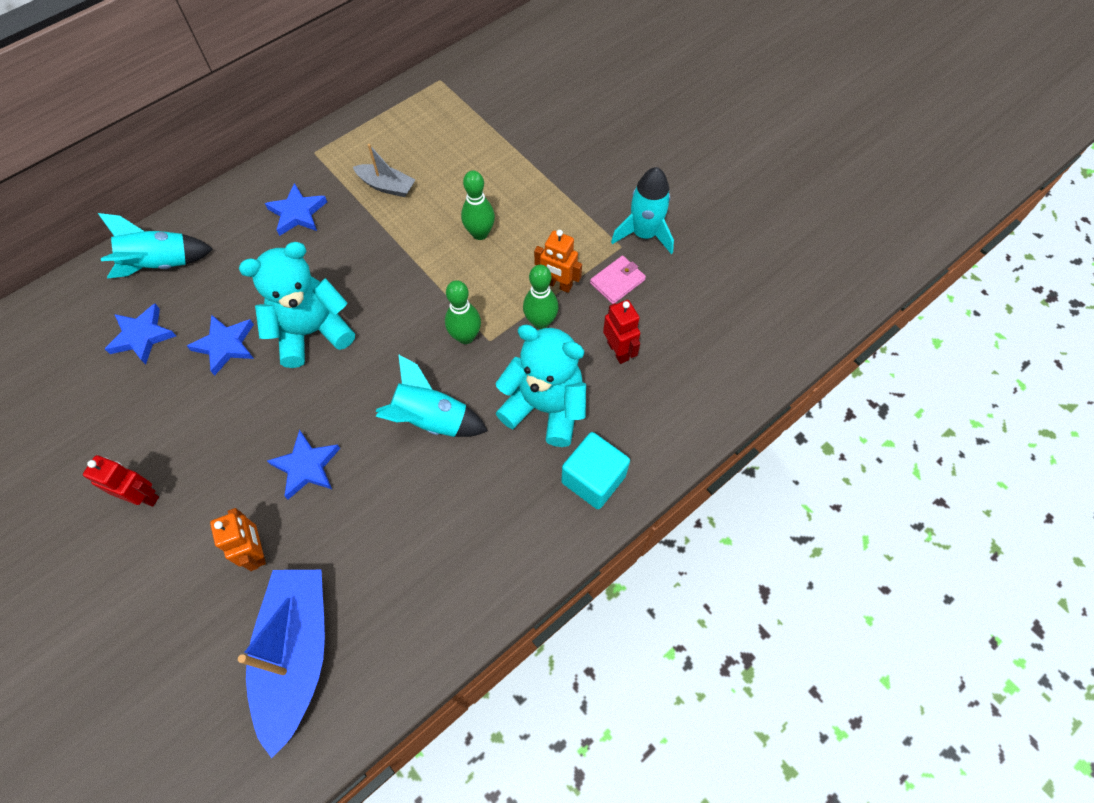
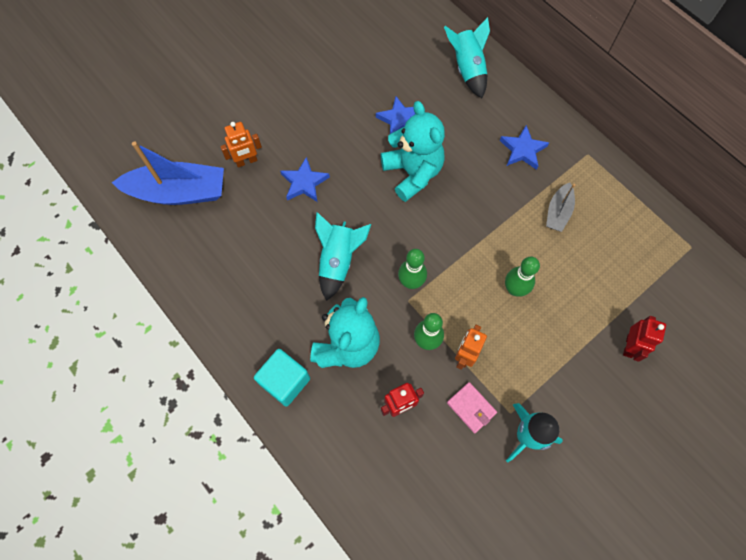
camera: 90 degrees right, 5 degrees up
red robot [83,455,159,507] -> red robot moved to [623,316,666,362]
blue star [105,304,176,365] -> none

